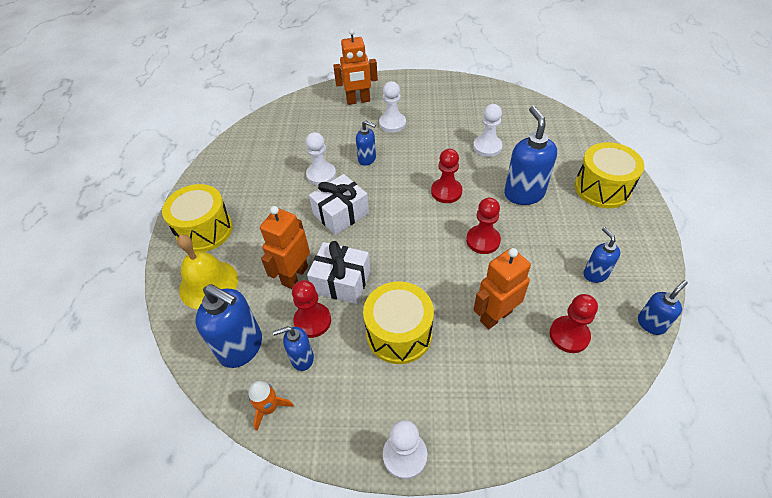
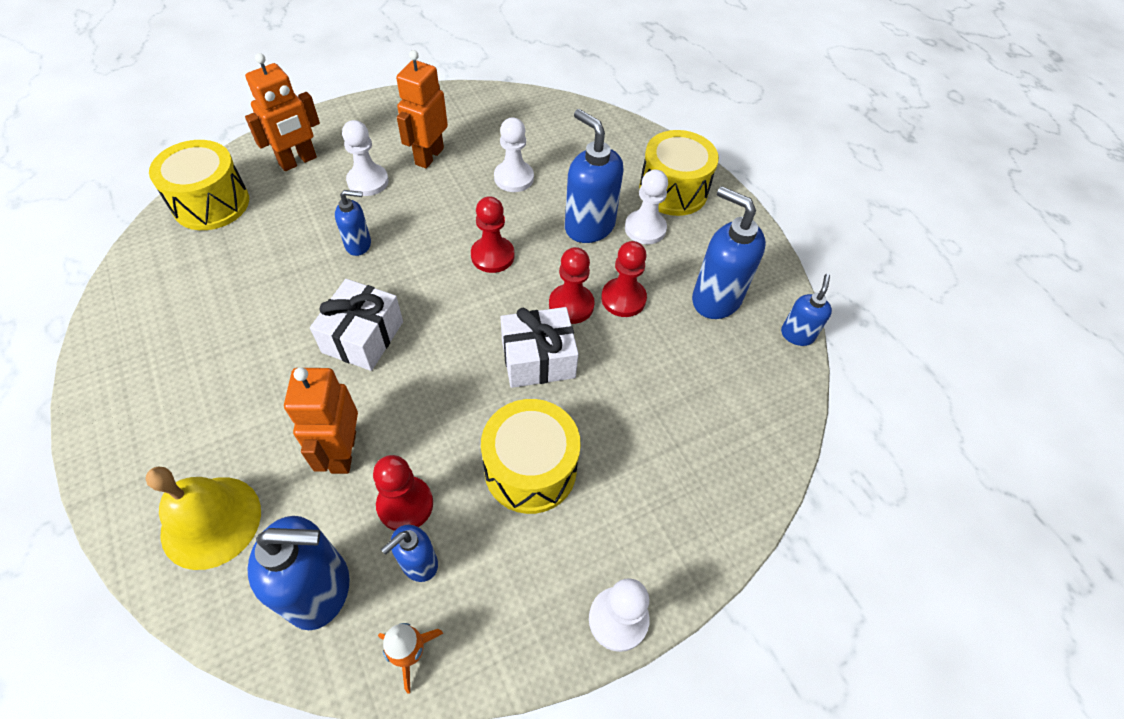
camera: 35 degrees left, 5 degrees up
yellow drum [162,184,233,252] -> yellow drum moved to [149,140,249,230]
white pawn [306,132,336,185] -> white pawn moved to [625,170,668,245]
white gift [307,241,371,304] -> white gift moved to [501,307,579,388]
orange robot [473,248,531,329] -> orange robot moved to [396,50,448,168]
red pawn [549,294,598,353] -> red pawn moved to [601,241,647,317]
blue soap dispenser [584,227,620,283] -> blue soap dispenser [692,186,766,319], size x1.78

